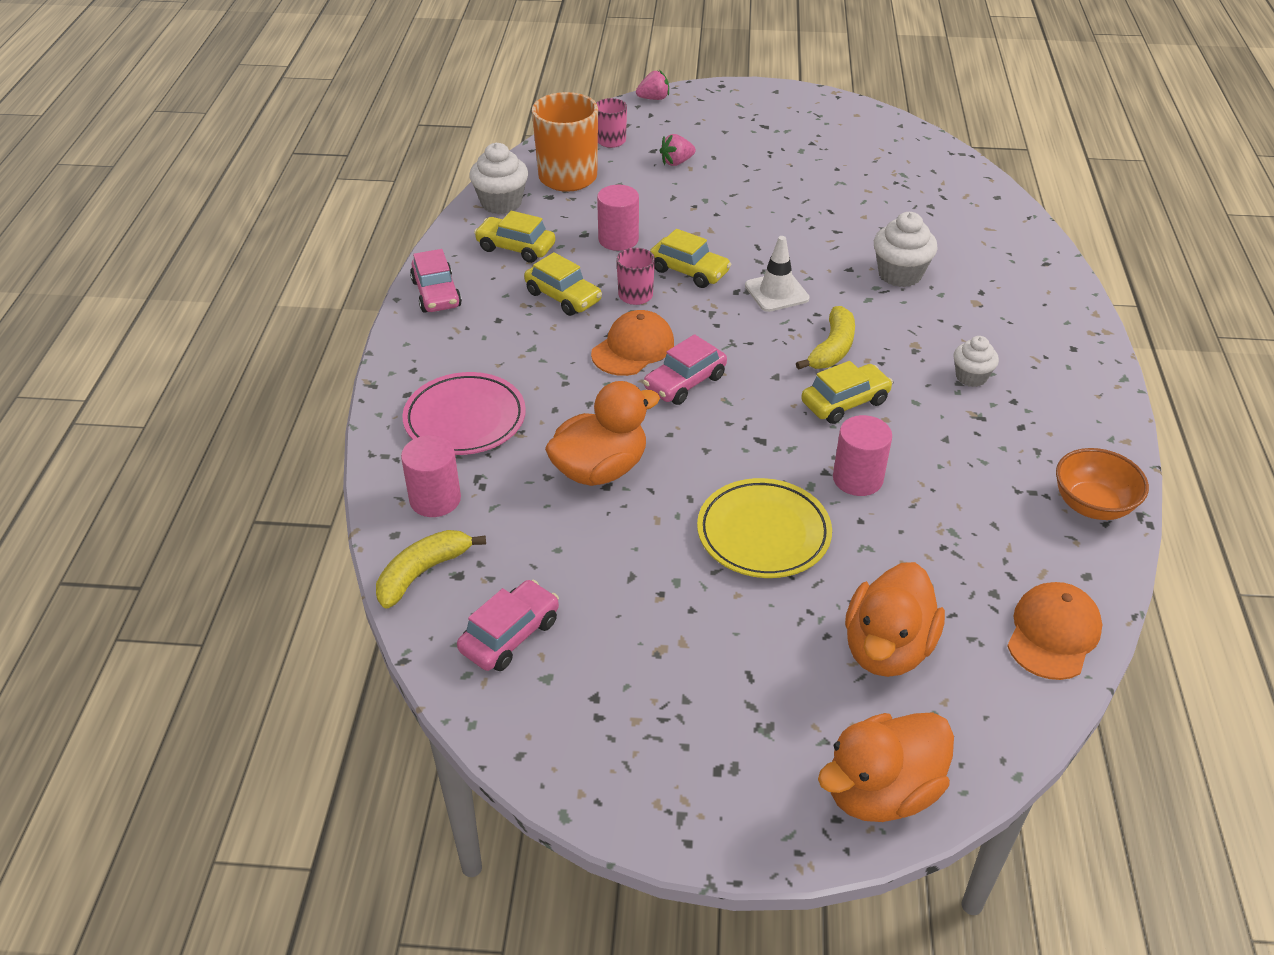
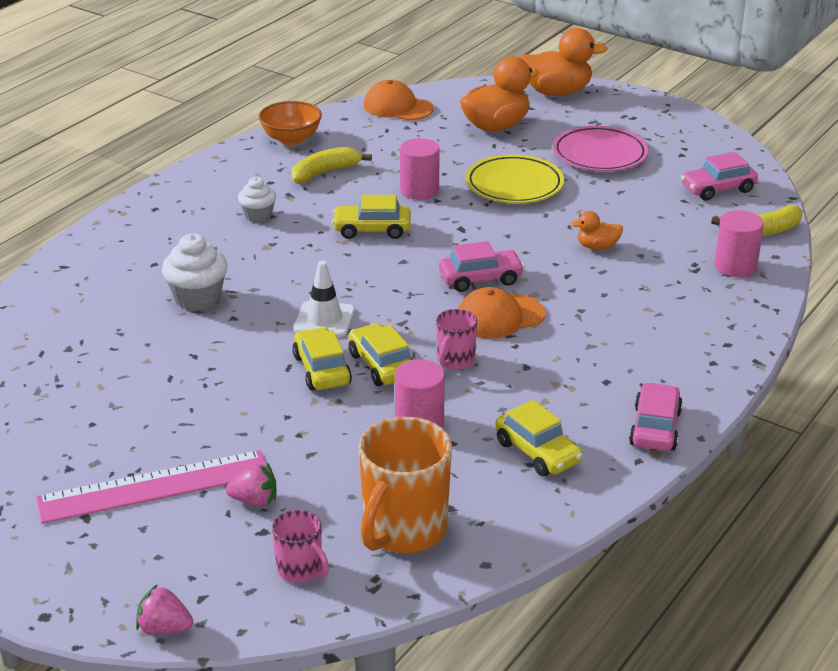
camera: 150 degrees left, 10 degrees down
pink plate [402,372,526,455] -> pink plate moved to [553,126,648,171]
white cupcake [469,143,528,214] -> none
yellow car [524,252,602,316] -> yellow car moved to [292,327,352,390]
orange duck [545,381,660,486] -> orange duck [571,211,623,250], size x0.51
yellow banana [796,306,855,370] -> yellow banana moved to [291,147,372,184]
orange cap [1007,582,1102,680] -> orange cap turned 60 degrees clockwise [363,80,434,121]
none -> pink ruler [36,450,267,524]

